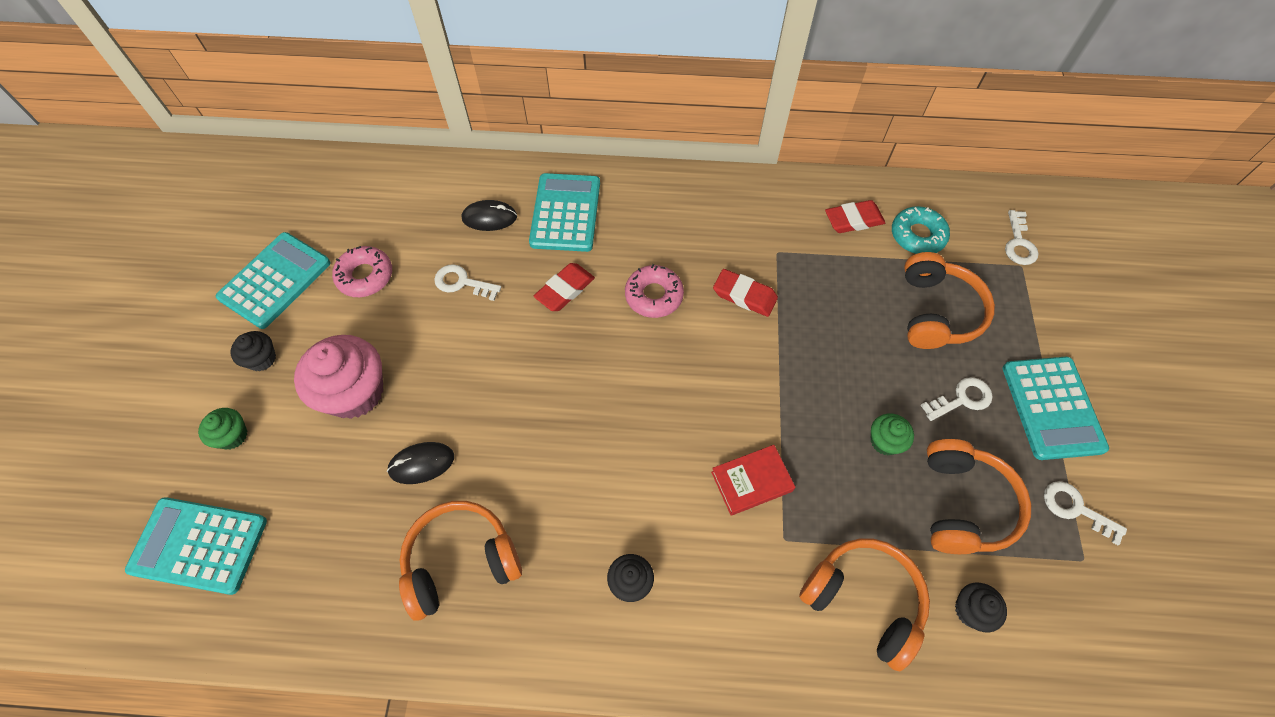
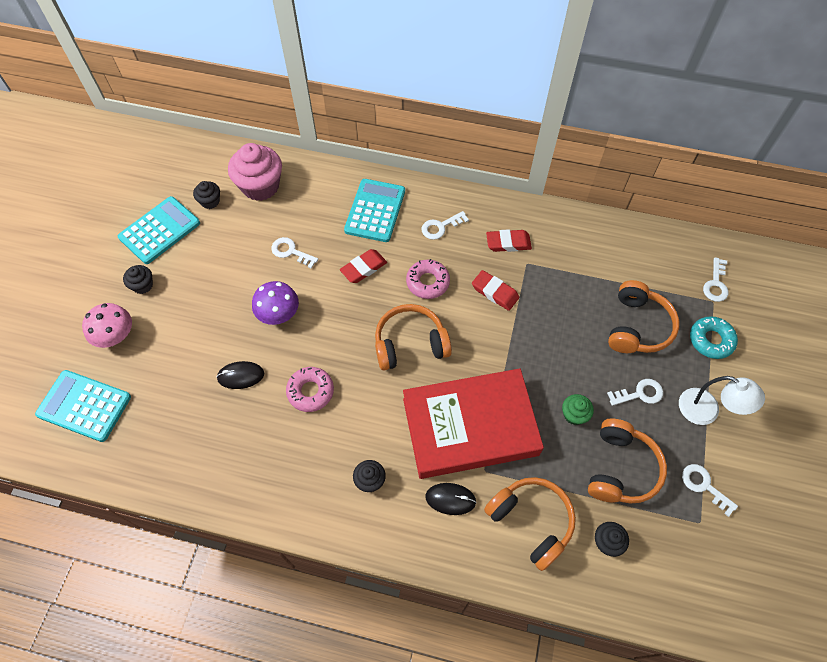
camera: 10 degrees right, 0 degrees up
green cupcake [198,408,247,450] -> pink mushroom [82,303,132,348]
pink cupcake [294,335,383,419] -> pink cupcake moved to [228,143,282,201]
pink donut [332,246,392,297] -> pink donut moved to [286,367,334,412]
orange headphones [399,501,522,621] -> orange headphones moved to [375,304,452,370]
black mouse [462,200,517,231] -> black mouse moved to [425,483,477,515]
red book [711,445,795,516] -> red book [403,368,544,479], size x2.45
red eraser [825,200,885,233] -> red eraser moved to [486,229,532,252]
turquoise donut [892,206,950,254] -> turquoise donut moved to [690,316,738,359]
turquoise calculator [1003,357,1109,460] -> white lamp [679,376,765,425]
none -> black cupcake [193,181,220,209]
none -> purple mushroom [252,281,299,325]
none -> white key [421,211,469,240]

